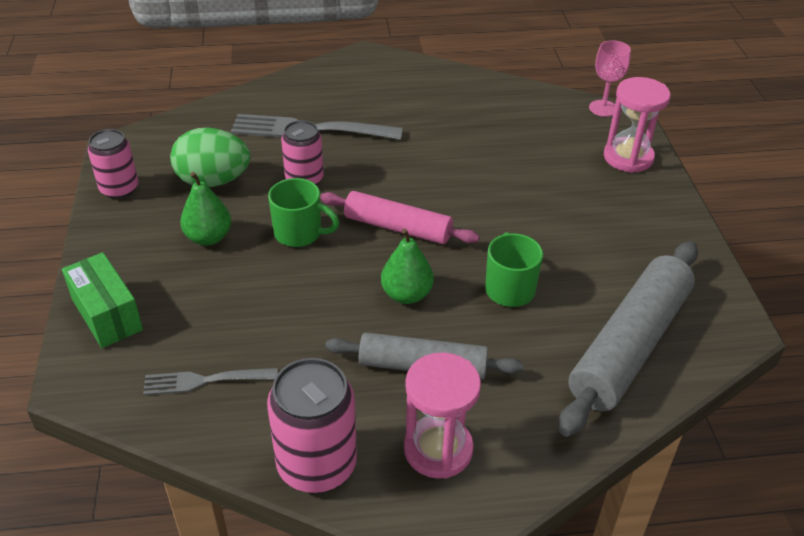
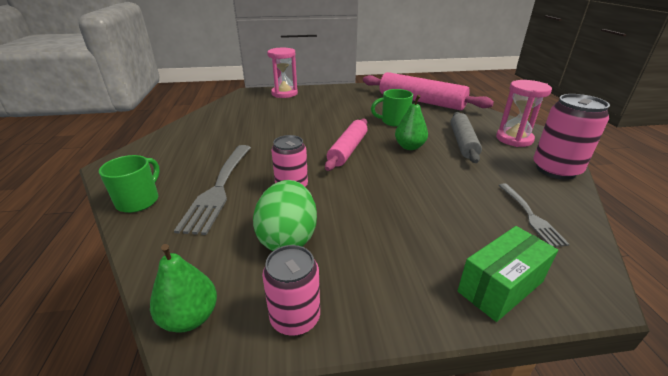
camera: 90 degrees left, 10 degrees down
green pear [180,172,231,246] -> green pear moved to [150,244,217,333]
green mug [268,178,339,247] -> green mug moved to [99,155,160,213]
grey rolling pin [559,241,698,437] -> pink rolling pin [363,72,494,111]
pink goblet [589,40,631,117] -> none

